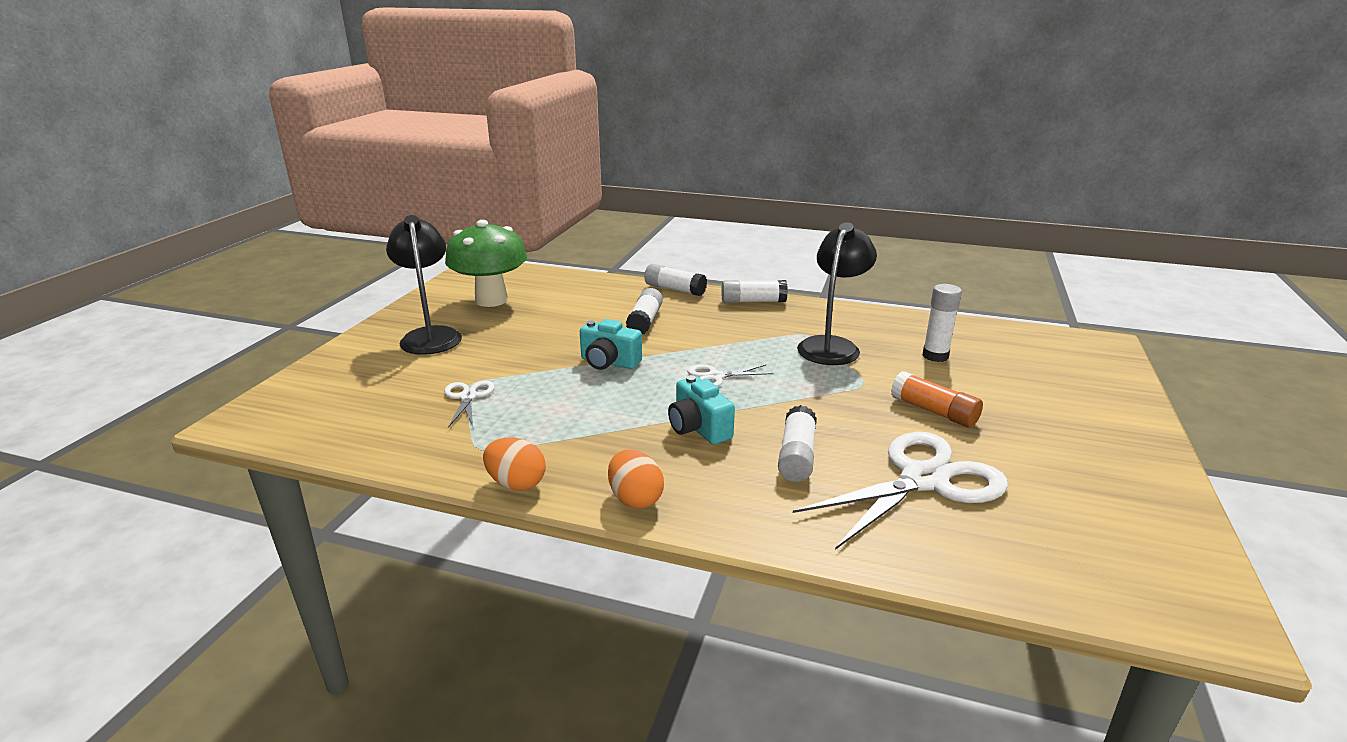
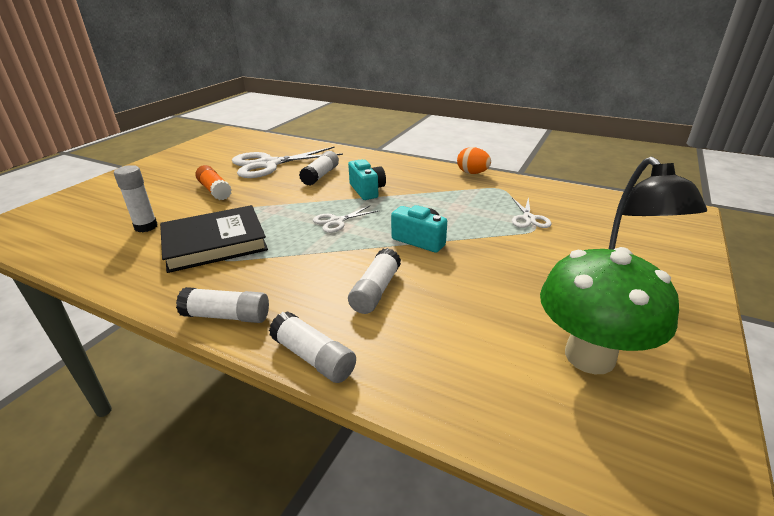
camera: 170 degrees left, 5 degrees up
orange egg [608,449,664,509] -> none
white scissors [687,365,774,386] -> white scissors turned 150 degrees clockwise [313,205,380,233]
black lamp [797,222,877,365] -> black book [160,205,268,273]

